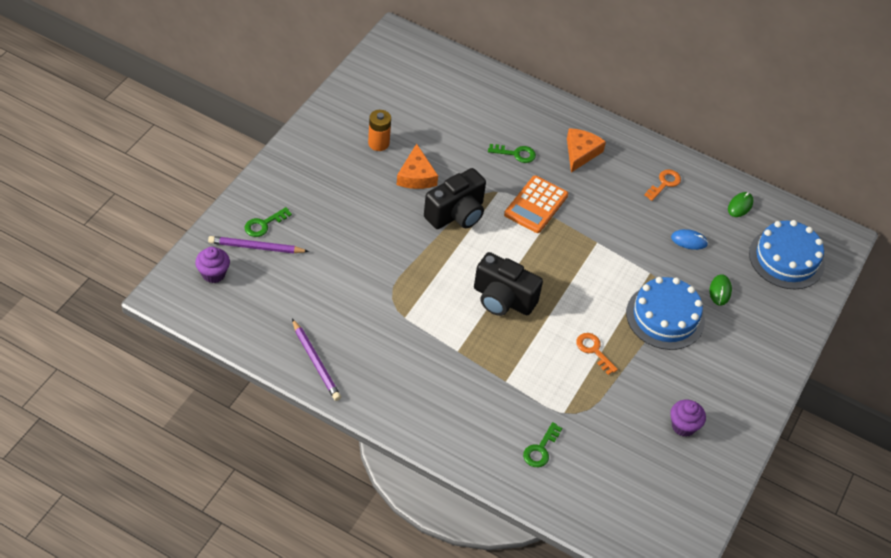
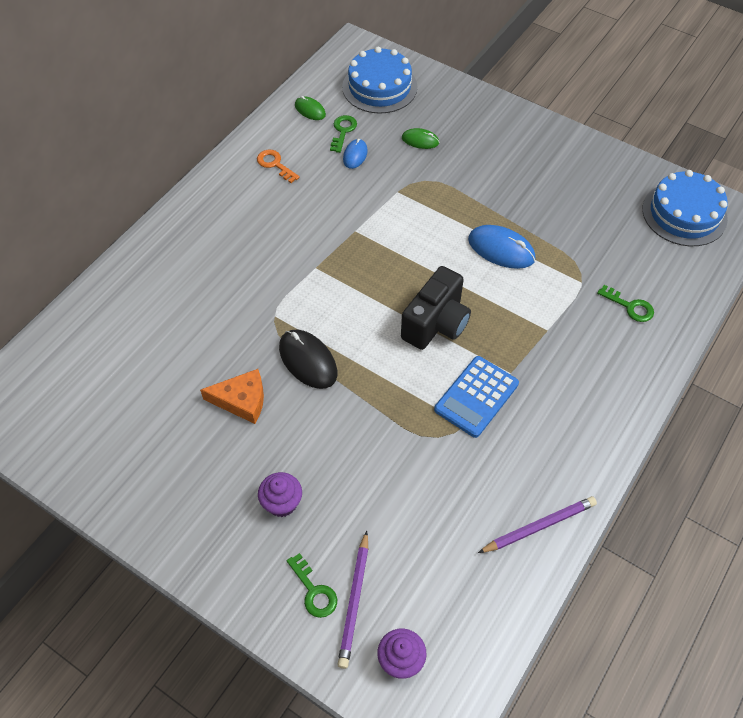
camera: 80 degrees left, 5 degrees up
orange battery [368,110,391,151] -> none
black camera [424,168,486,229] -> black mouse [279,330,337,389]
green key [488,144,536,163] -> green key moved to [330,115,357,153]
orange calculator [504,176,568,233] -> none
orange cheese [567,128,606,172] -> none
orange key [576,333,618,375] -> blue mouse [468,225,535,269]
blue cake [626,277,705,350] -> blue cake moved to [642,170,728,246]
purple cupcake [670,400,706,437] -> purple cupcake moved to [258,472,302,517]
none -> blue calculator [434,356,519,438]

